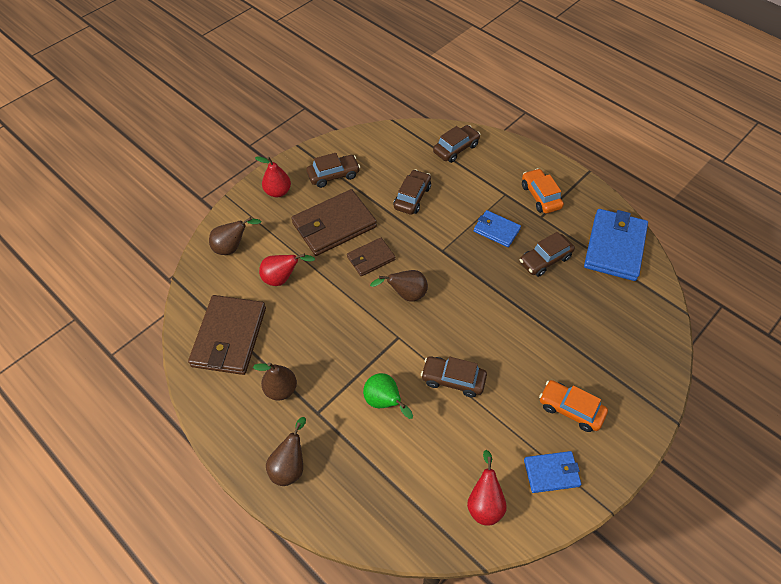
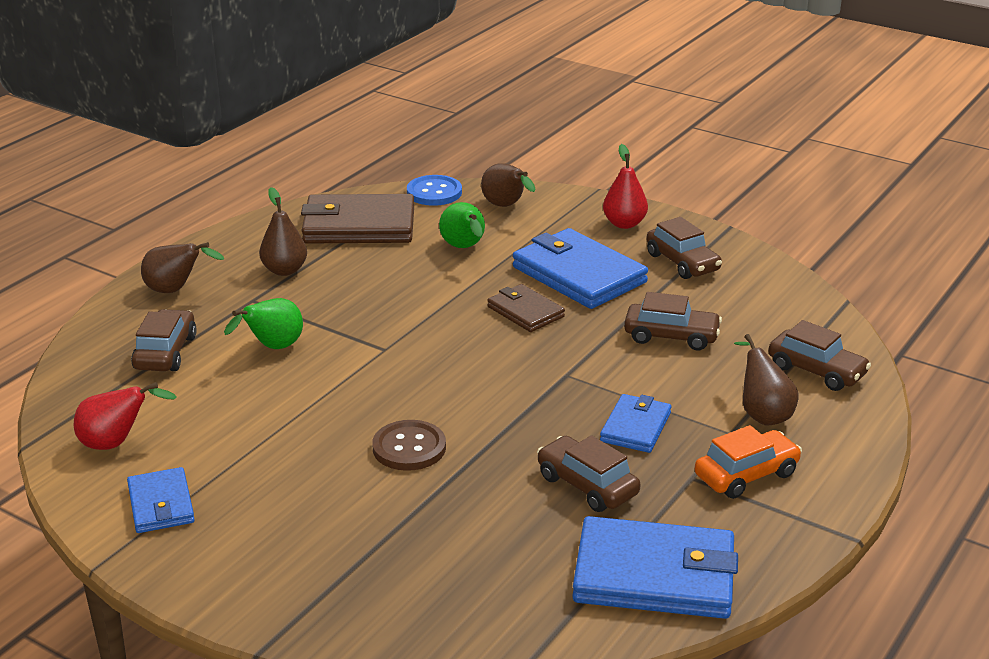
camera: 80 degrees right, 25 degrees down
red pear [259,254,315,286] -> green pear [439,202,485,248]
brown wallet [292,189,377,256] -> blue wallet [513,228,648,309]
brown pear [370,270,428,302] -> brown pear moved to [734,334,799,426]
brown car [421,356,487,398] -> brown car moved to [131,309,197,371]
orange car [539,380,608,432] -> none
none -> brown button [372,420,446,471]
none -> blue button [407,175,462,206]

